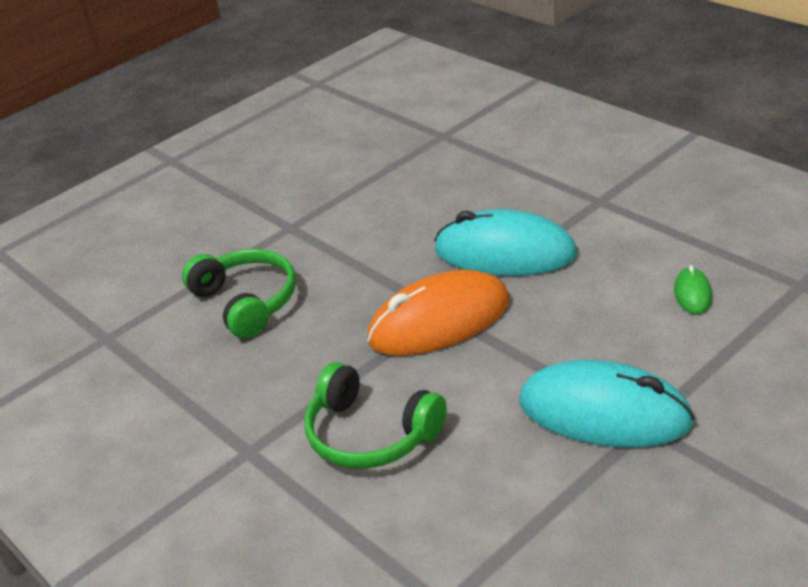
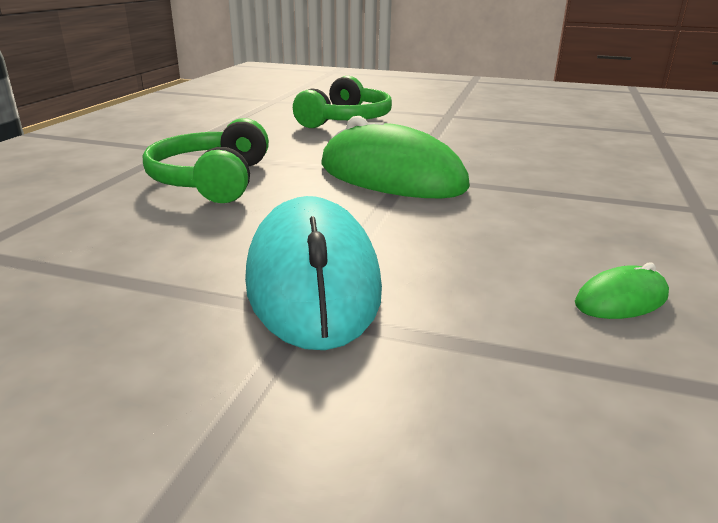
camera: 55 degrees right, 10 degrees down
orange mouse [367,270,510,356] -> green mouse [321,116,470,198]
turquoise mouse [434,209,577,276] -> none

